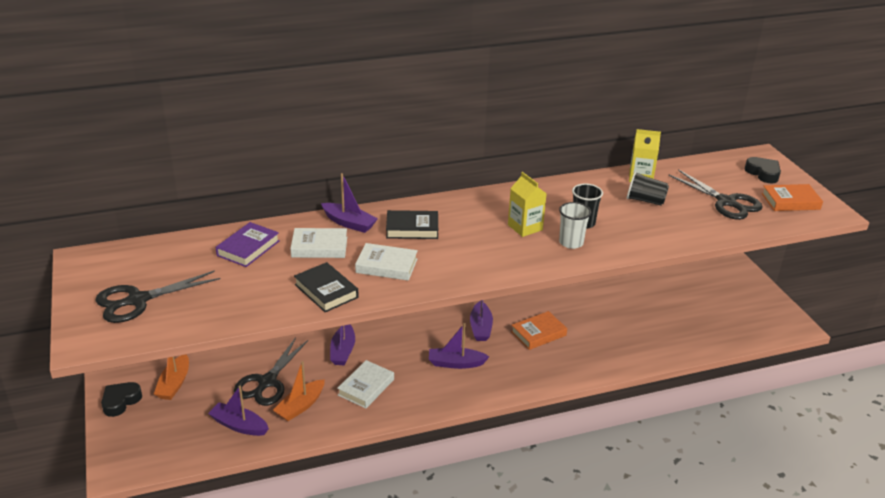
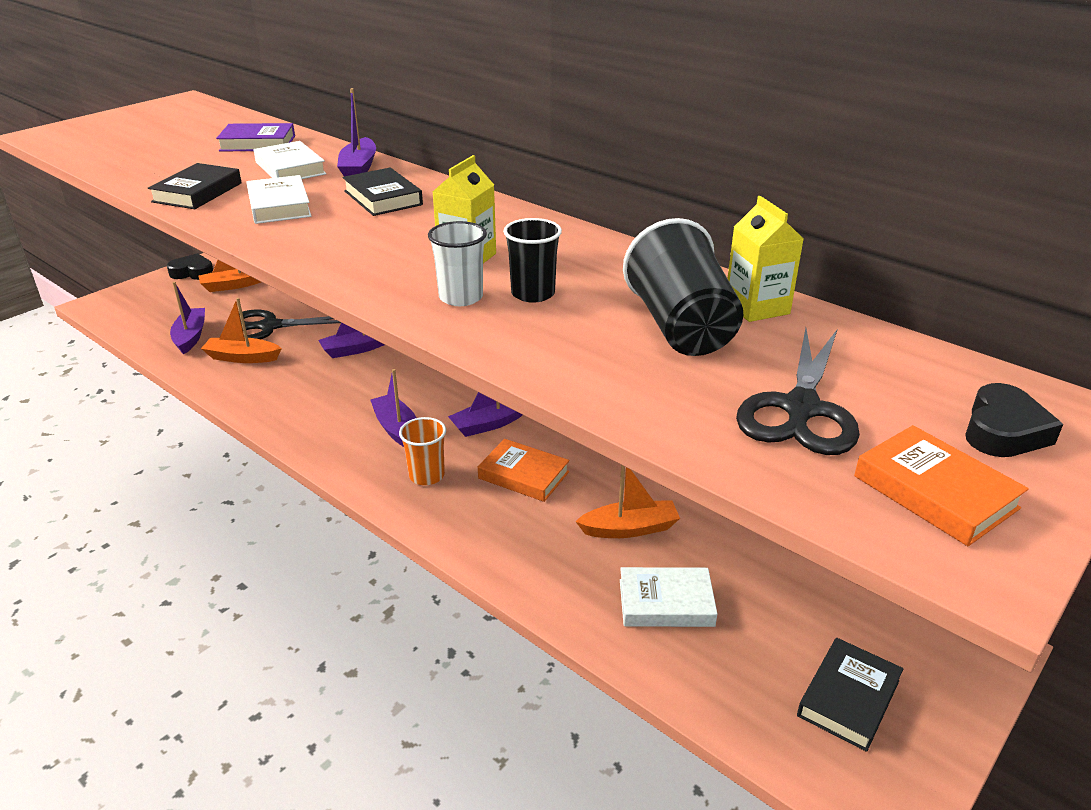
camera: 60 degrees right, 0 degrees up
black scissors [95,270,220,323] -> none
white book [337,360,394,408] -> white book moved to [620,567,717,627]
black cup [627,171,669,206] -> black cup [623,218,743,356], size x1.62
none -> orange cup [399,417,446,485]
none -> orange boat [575,465,680,538]
none -> black book [797,638,903,752]

